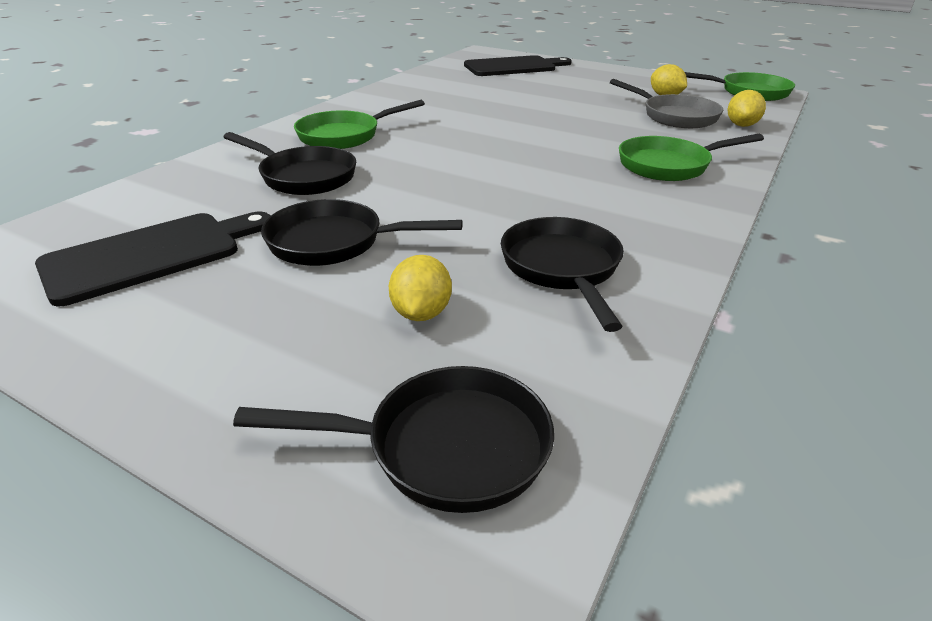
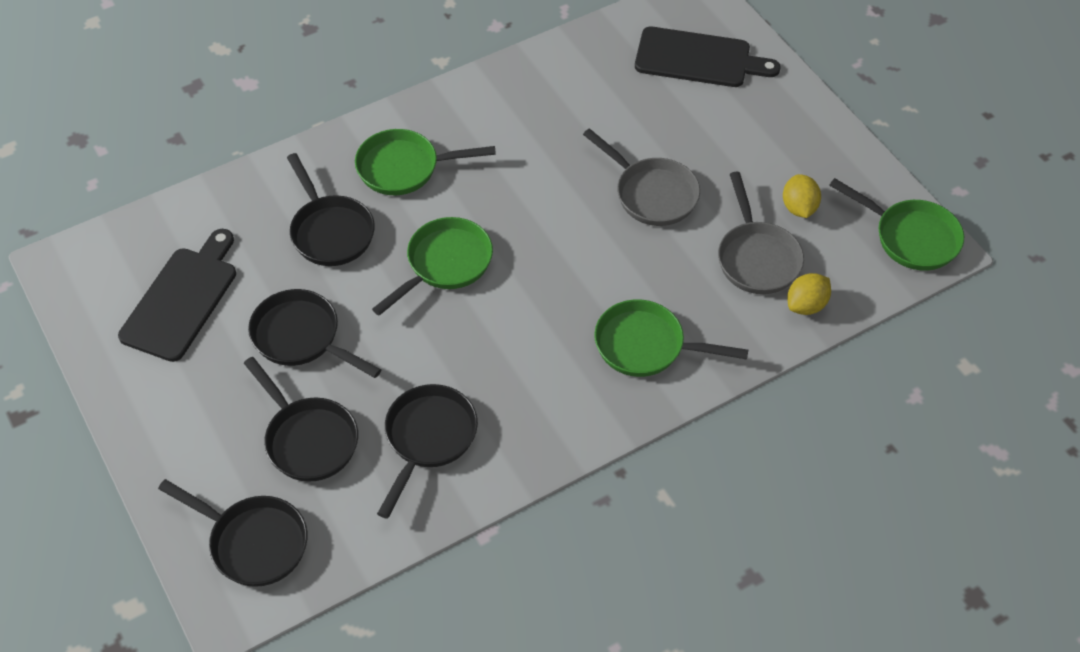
camera: 30 degrees right, 20 degrees up
black cutting board [35,212,271,306] -> black cutting board turned 60 degrees counterclockwise [118,229,236,362]
yellow lemon [389,255,452,321] -> black pan [244,357,358,482]
none -> green pan [372,217,493,316]
none -> grey pan [583,128,700,226]

